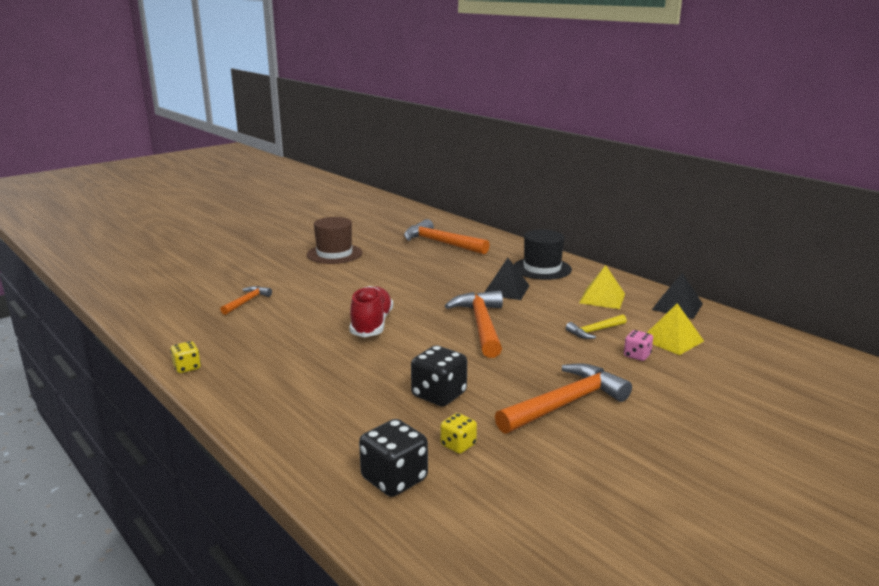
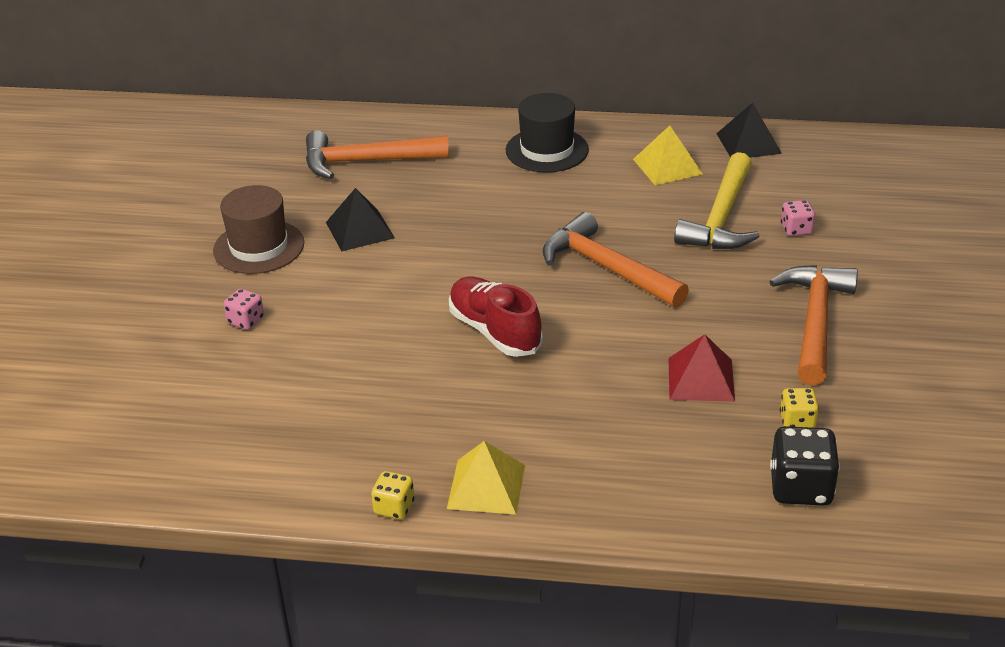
camera: 40 degrees left, 15 degrees up
orange hammer [220,286,272,315] -> none
black dice [411,345,467,406] -> red pyramid [668,334,735,402]
black pyramid [485,258,530,300] -> black pyramid moved to [326,188,395,251]
yellow hammer [566,314,627,339] -> yellow hammer [674,152,760,249], size x1.90
yellow pyramid [647,303,704,355] -> yellow pyramid moved to [447,441,525,515]
none -> pink dice [224,288,264,330]

